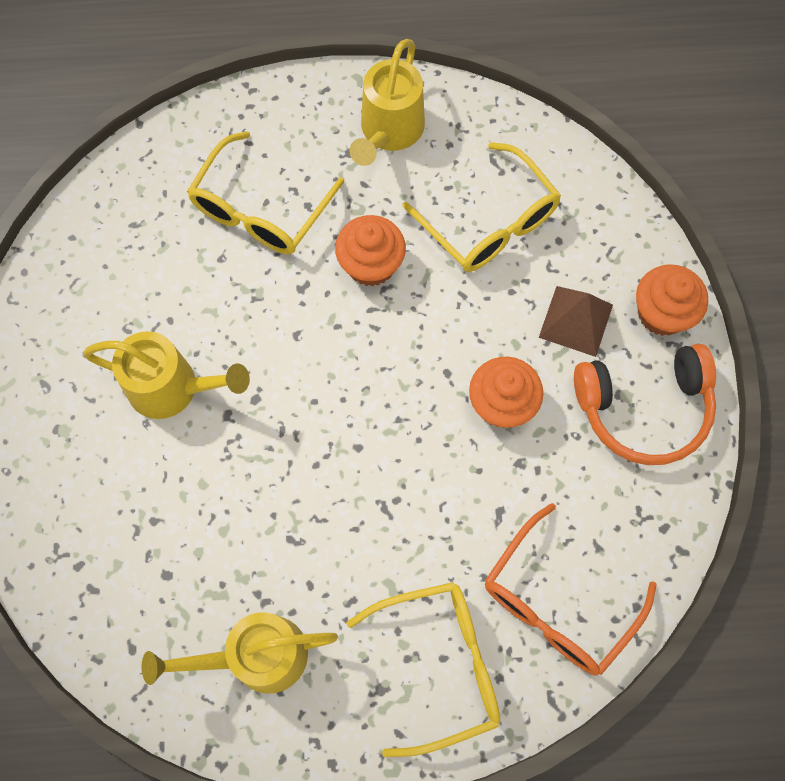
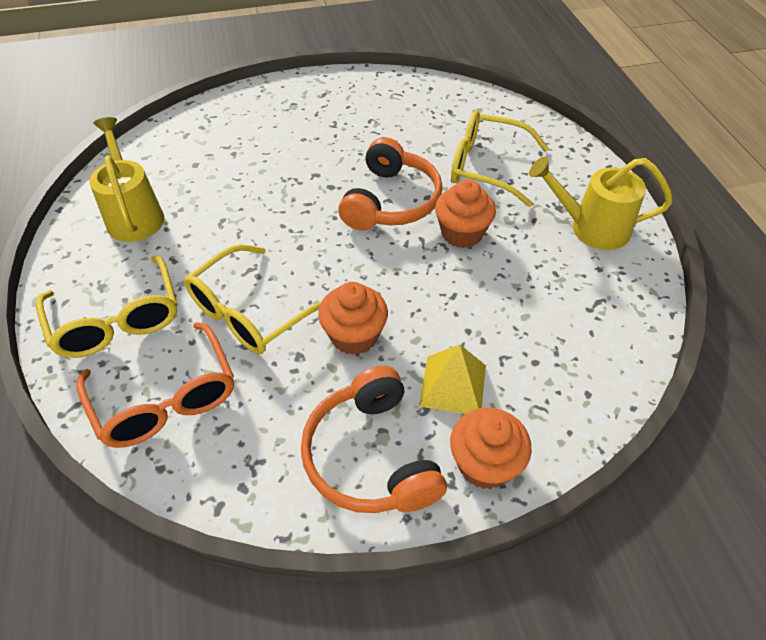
camera: 80 degrees right, 20 degrees down
yellow watering can [83,331,250,419] -> none
yellow glasses [402,142,561,272] -> yellow glasses moved to [184,244,321,354]
orange glasses [485,503,657,675] -> orange glasses turned 150 degrees counterclockwise [77,322,234,448]
brown pyramid [539,286,613,357] -> yellow pyramid [419,344,486,414]
none -> orange headphones [338,137,443,230]

